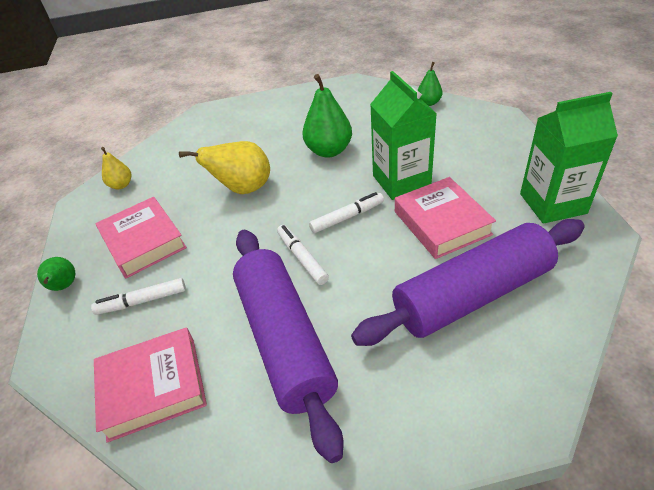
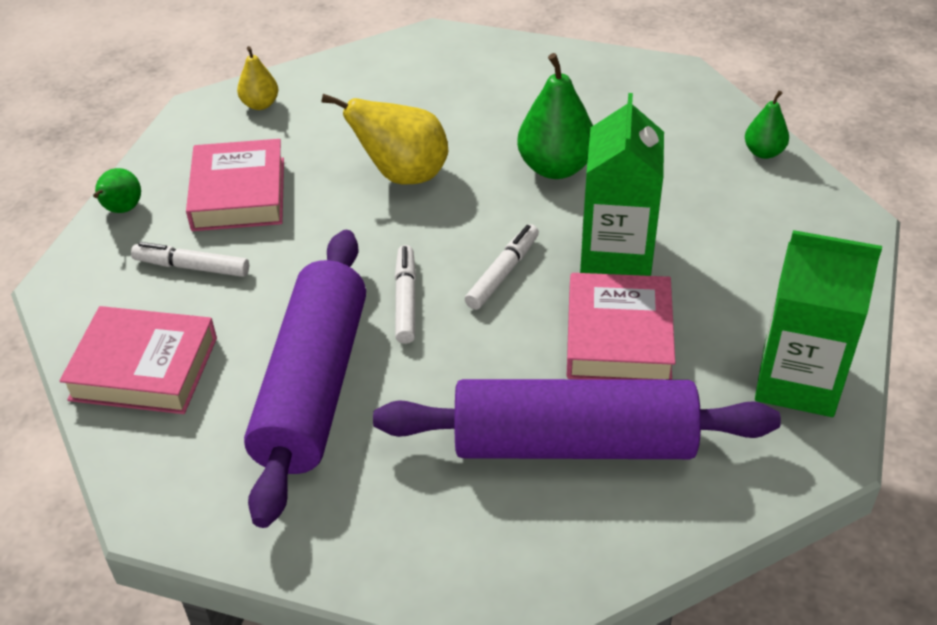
camera: 25 degrees right, 0 degrees up
white marker [309,192,384,233] -> white marker turned 60 degrees counterclockwise [465,224,539,310]

